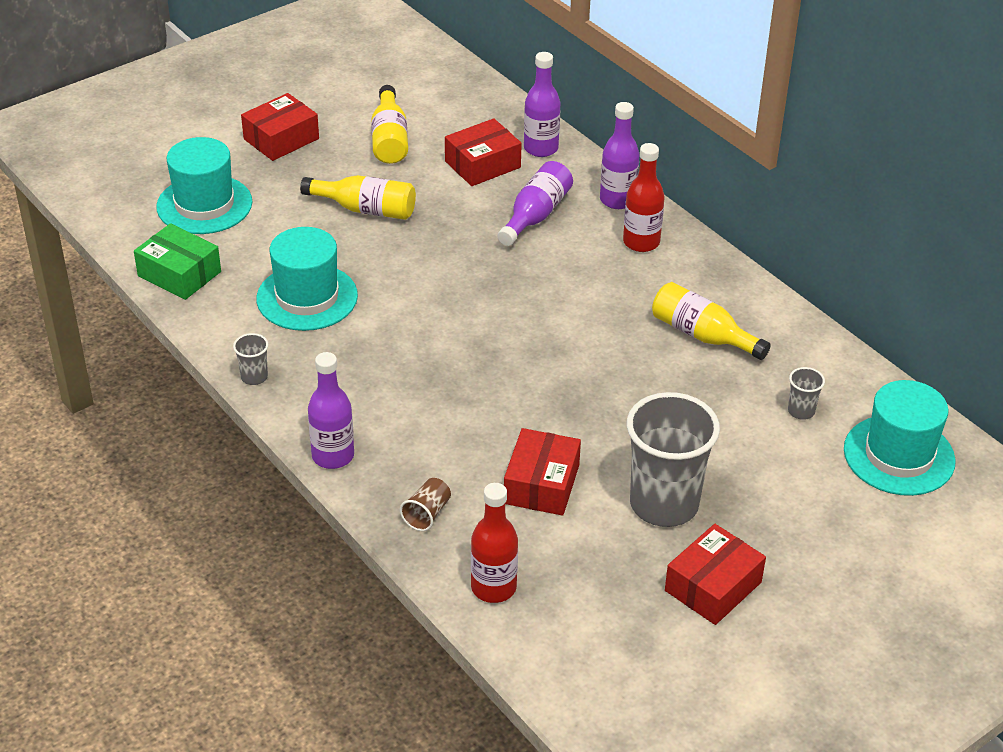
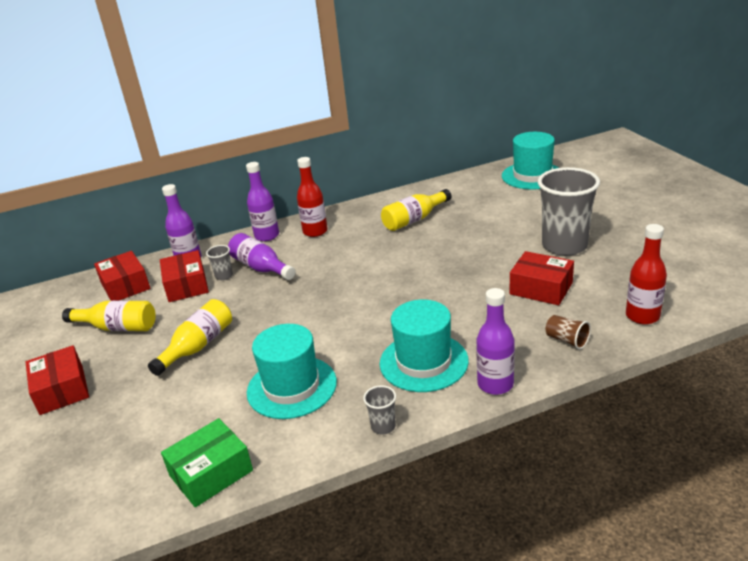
camera: 70 degrees left, 10 degrees down
turquoise hat [156,137,252,234] -> turquoise hat moved to [380,299,469,392]
red box [665,524,766,625] -> red box moved to [94,251,151,301]
grey cup [788,367,825,420] -> grey cup moved to [206,245,233,280]

